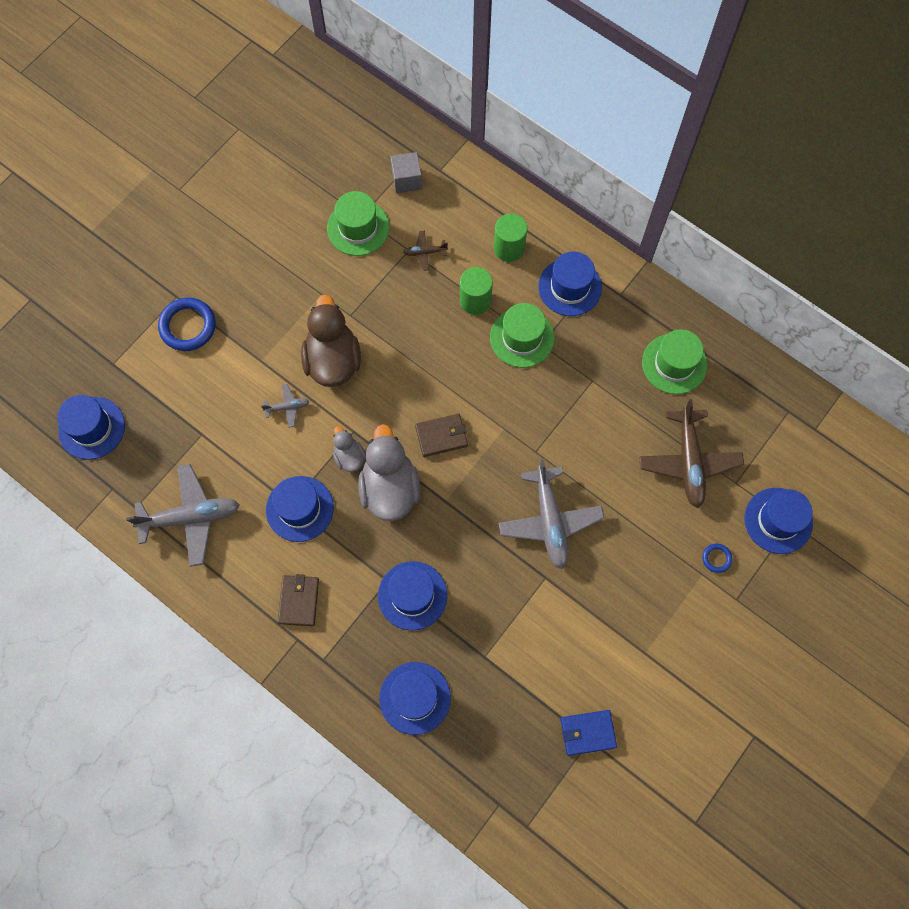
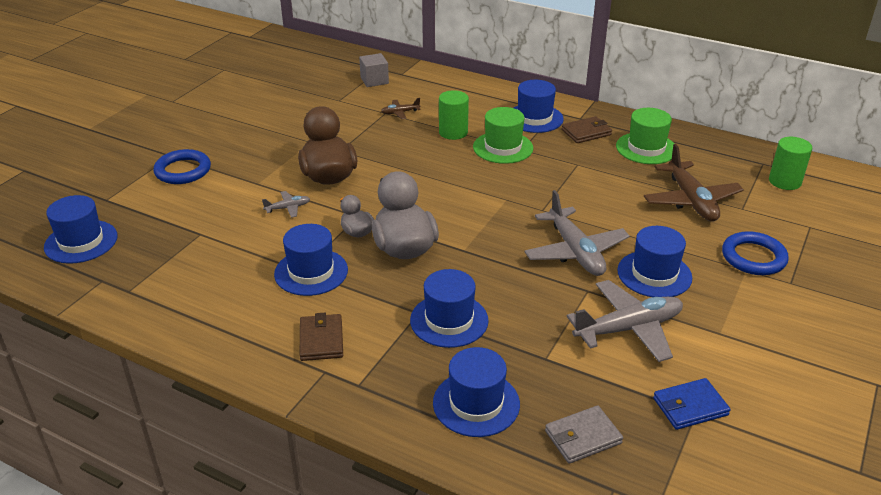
camera: 10 degrees left, 35 degrees down
grey plane [126,464,239,567] -> grey plane moved to [567,280,683,362]
green hat [327,191,389,256] -> none
brown wallet [415,414,468,457] -> brown wallet moved to [562,116,612,143]
green cylinder [494,213,527,262] -> green cylinder moved to [769,137,812,190]
blue ring [702,544,732,573] -> blue ring [722,231,789,275], size x2.05
blue hat [745,488,813,554] -> blue hat moved to [617,226,692,297]
none -> grey wallet [545,405,623,464]

